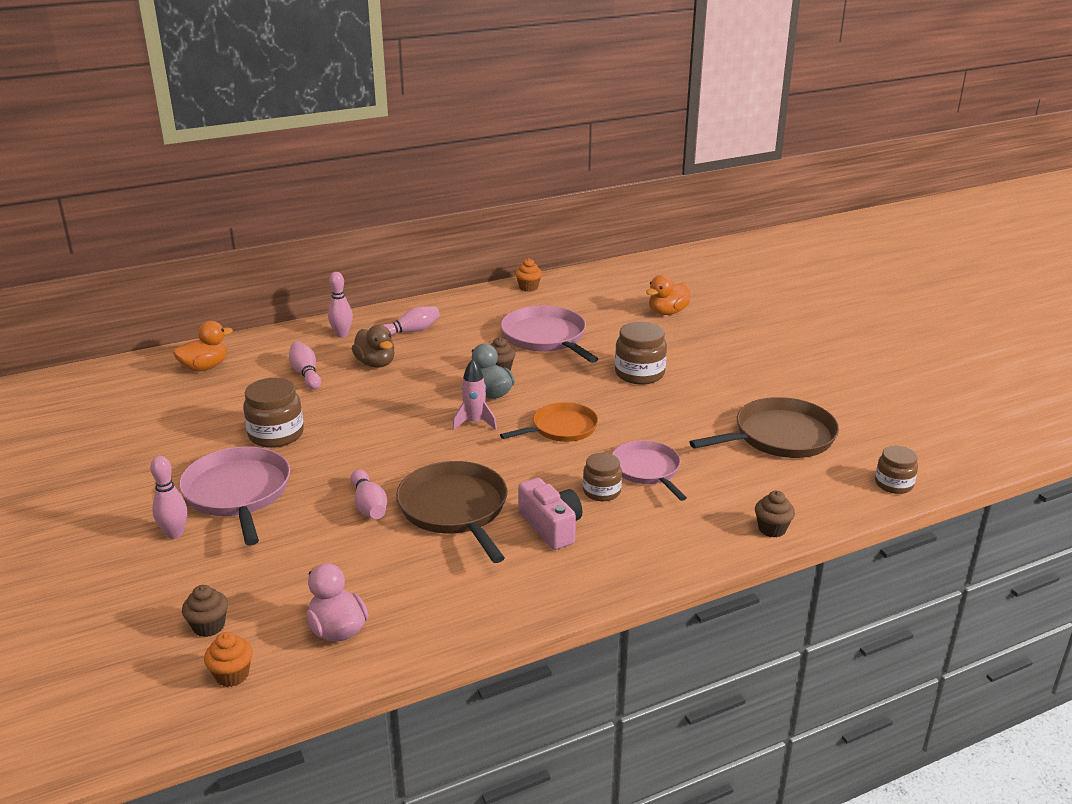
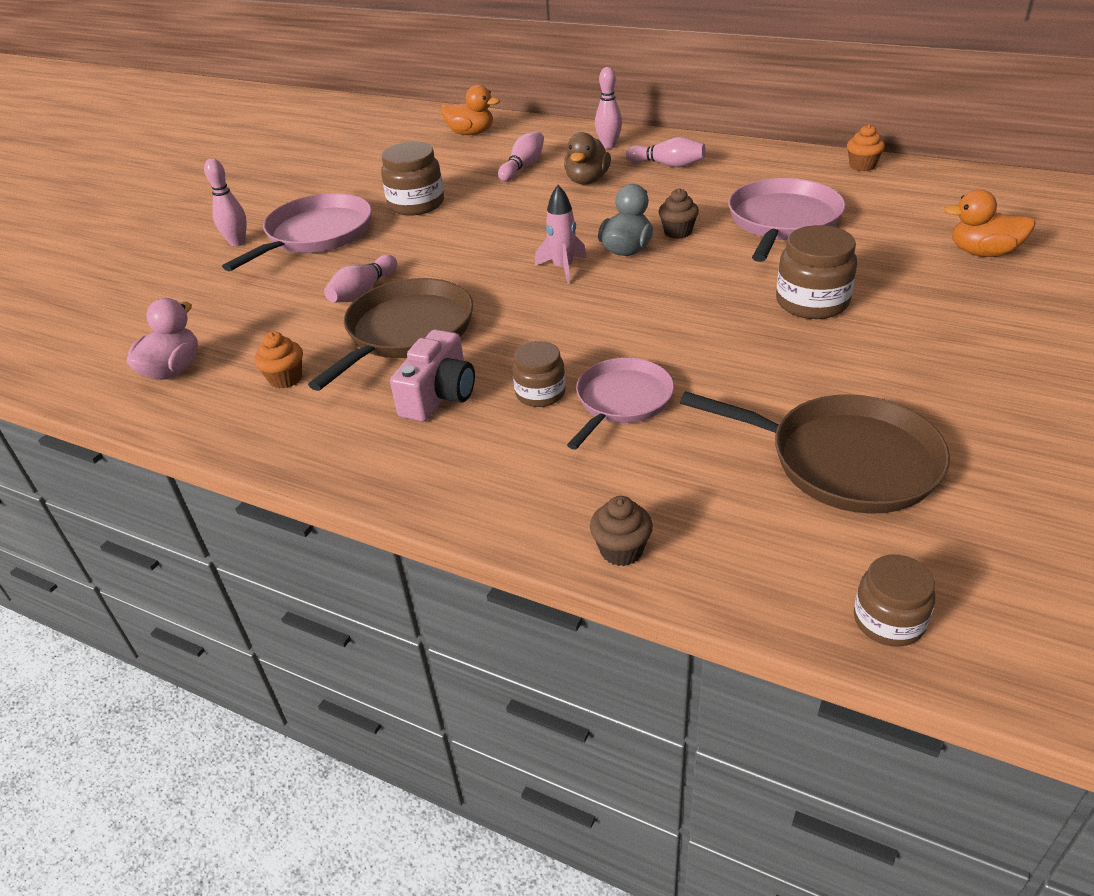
camera: 55 degrees right, 10 degrees up
brown cupcake [182,585,228,637] -> none
orange cupcake [204,632,253,687] -> orange cupcake moved to [254,332,303,389]
orange pan [500,402,598,442] -> none

